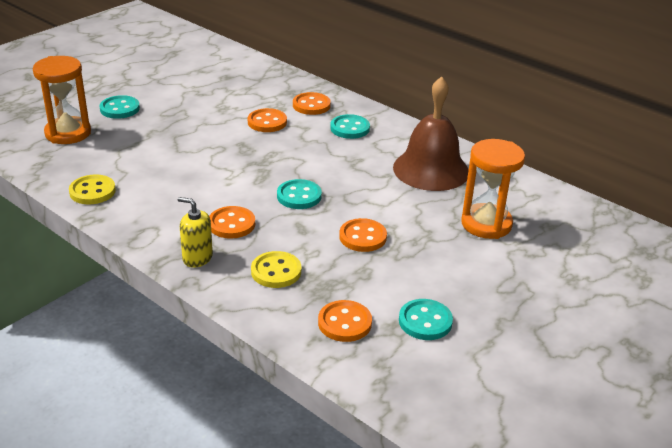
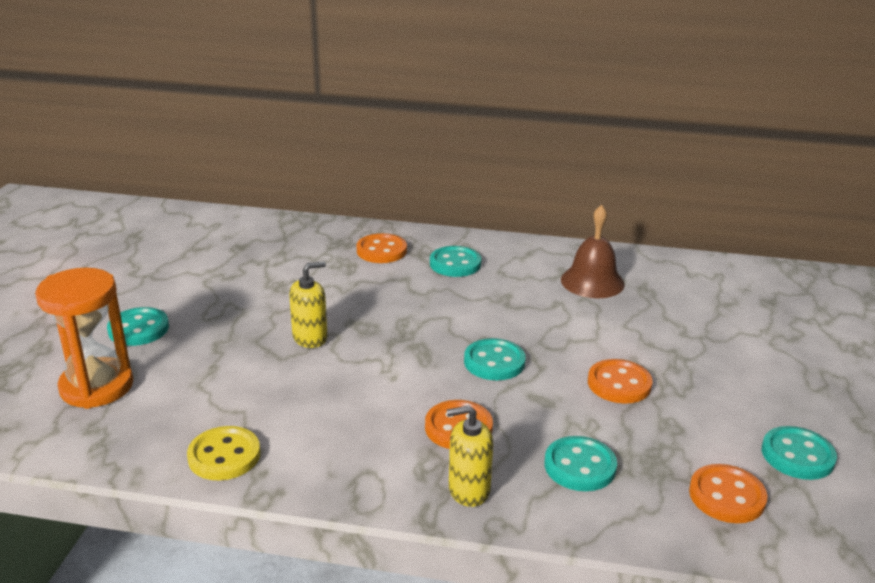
camera: 30 degrees left, 5 degrees down
orange button [248,108,287,132] -> none
yellow button [251,251,301,288] -> turquoise button [545,436,617,491]
brown bell [393,76,469,191] -> brown bell [561,205,625,298], size x0.66
orange hourglass [461,139,525,239] -> none
none -> yellow soap dispenser [289,262,328,348]

